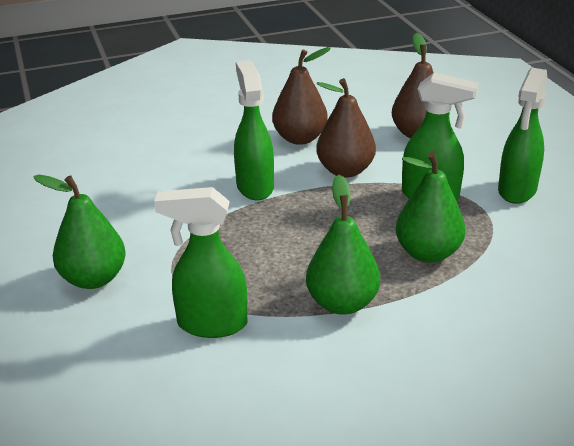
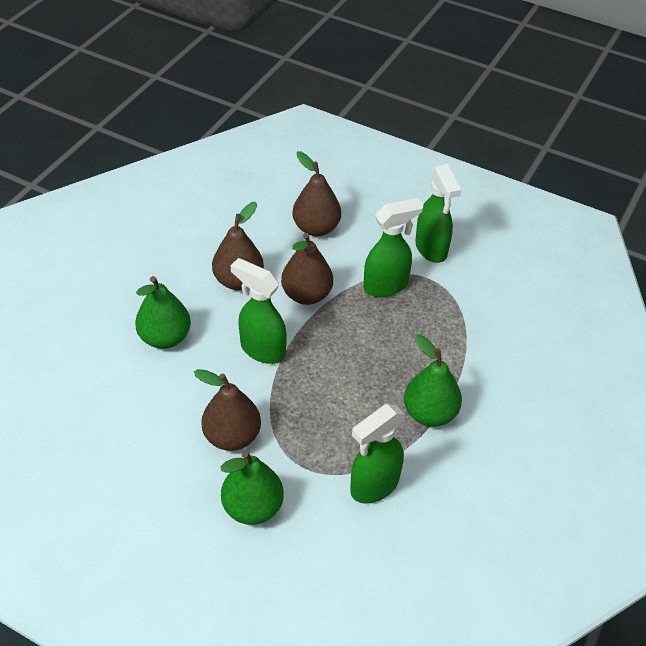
camera: 45 degrees left, 15 degrees up
green pear [396,152,465,263] -> green pear moved to [135,276,191,349]
none -> brown pear [194,369,261,451]

